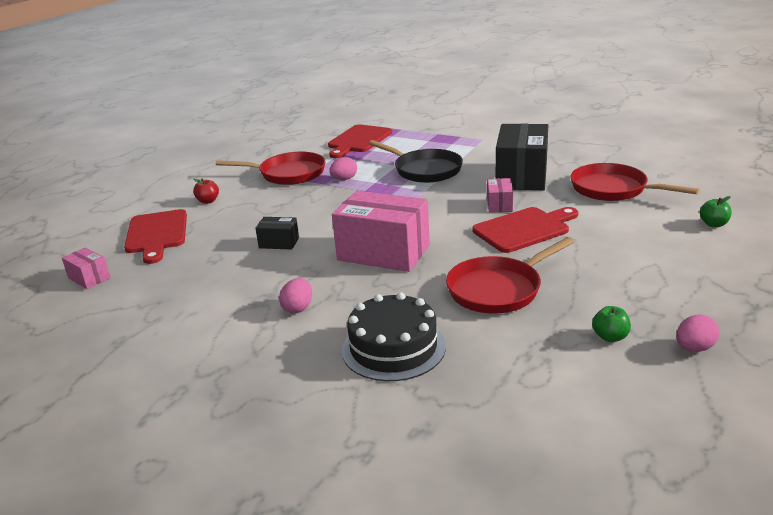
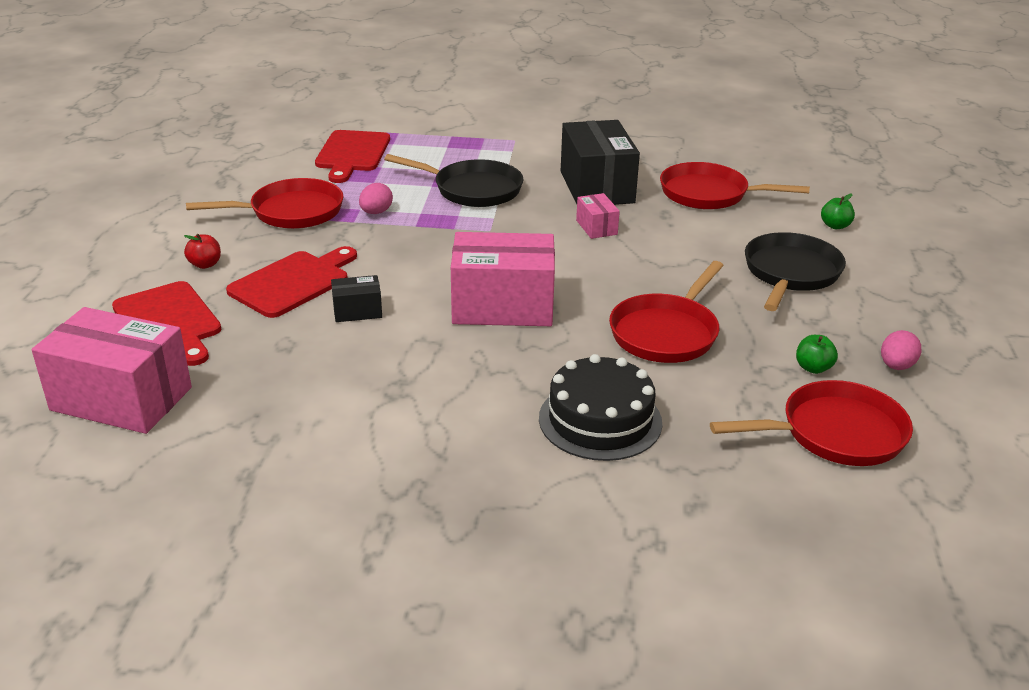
camera: 25 degrees left, 5 degrees up
pink box [62,247,111,289] -> pink box [32,307,192,434], size x2.15
pink egg [279,278,312,314] -> none
red cutting board [472,207,578,253] -> red cutting board moved to [226,246,357,318]
none -> red pan [710,380,913,466]
none -> black pan [745,232,846,311]

